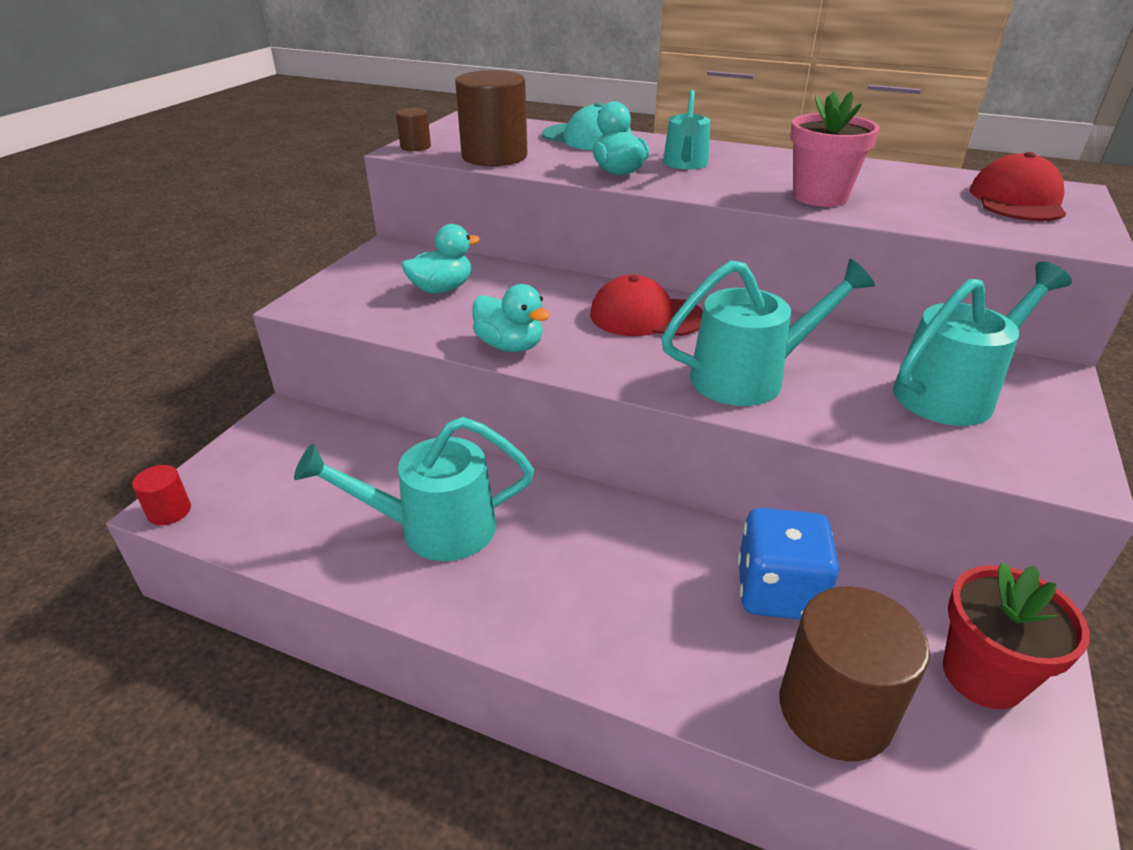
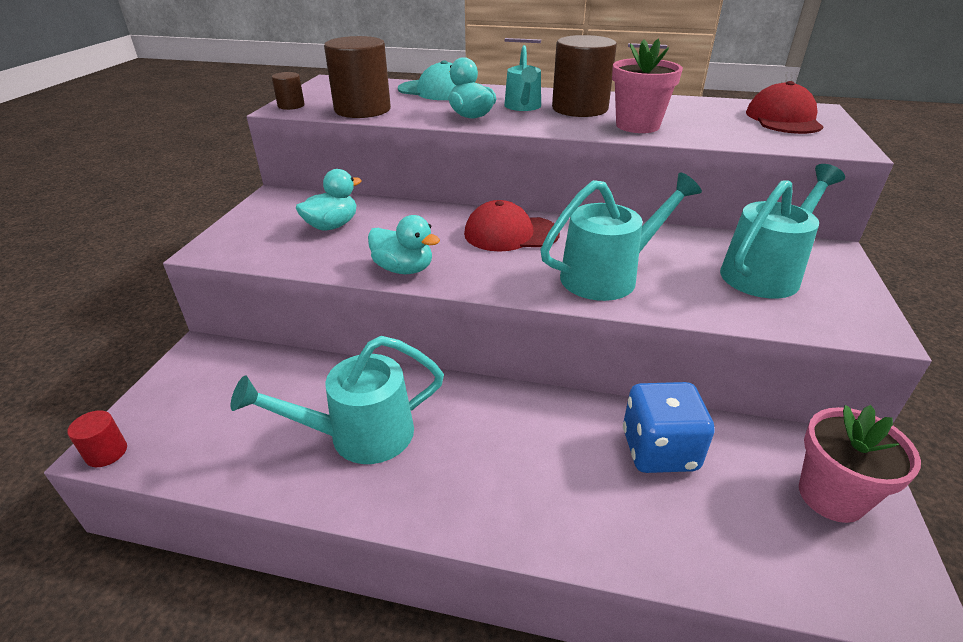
camera: 10 degrees left, 0 degrees up
brown cylinder [780,587,930,761] -> brown cylinder moved to [552,35,617,117]
red flower pot [943,562,1090,709] -> pink flower pot [799,405,921,523]

